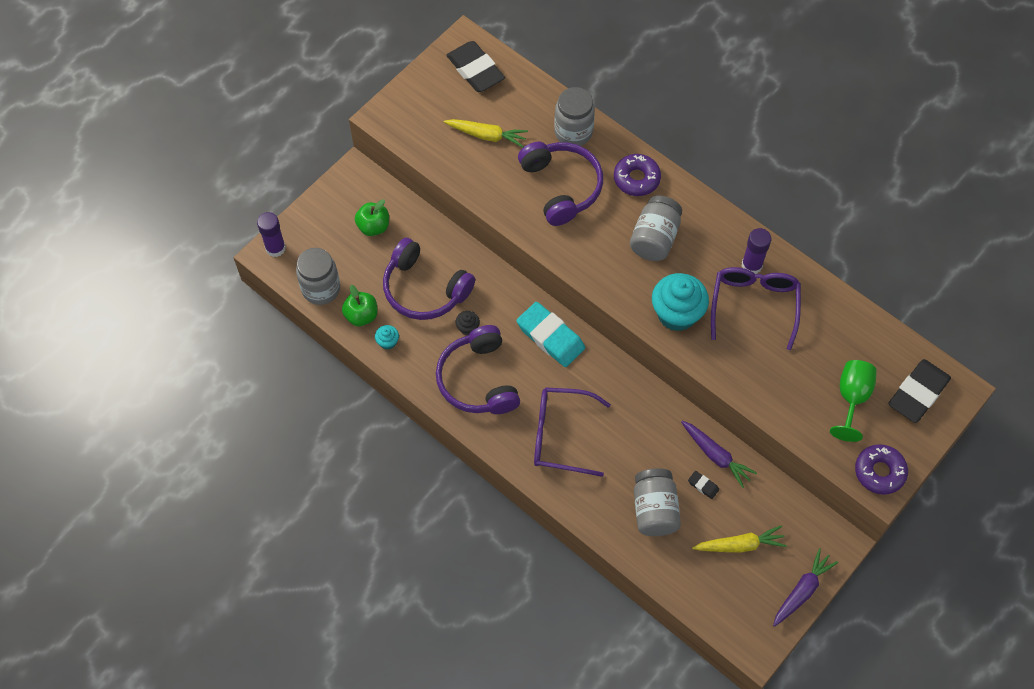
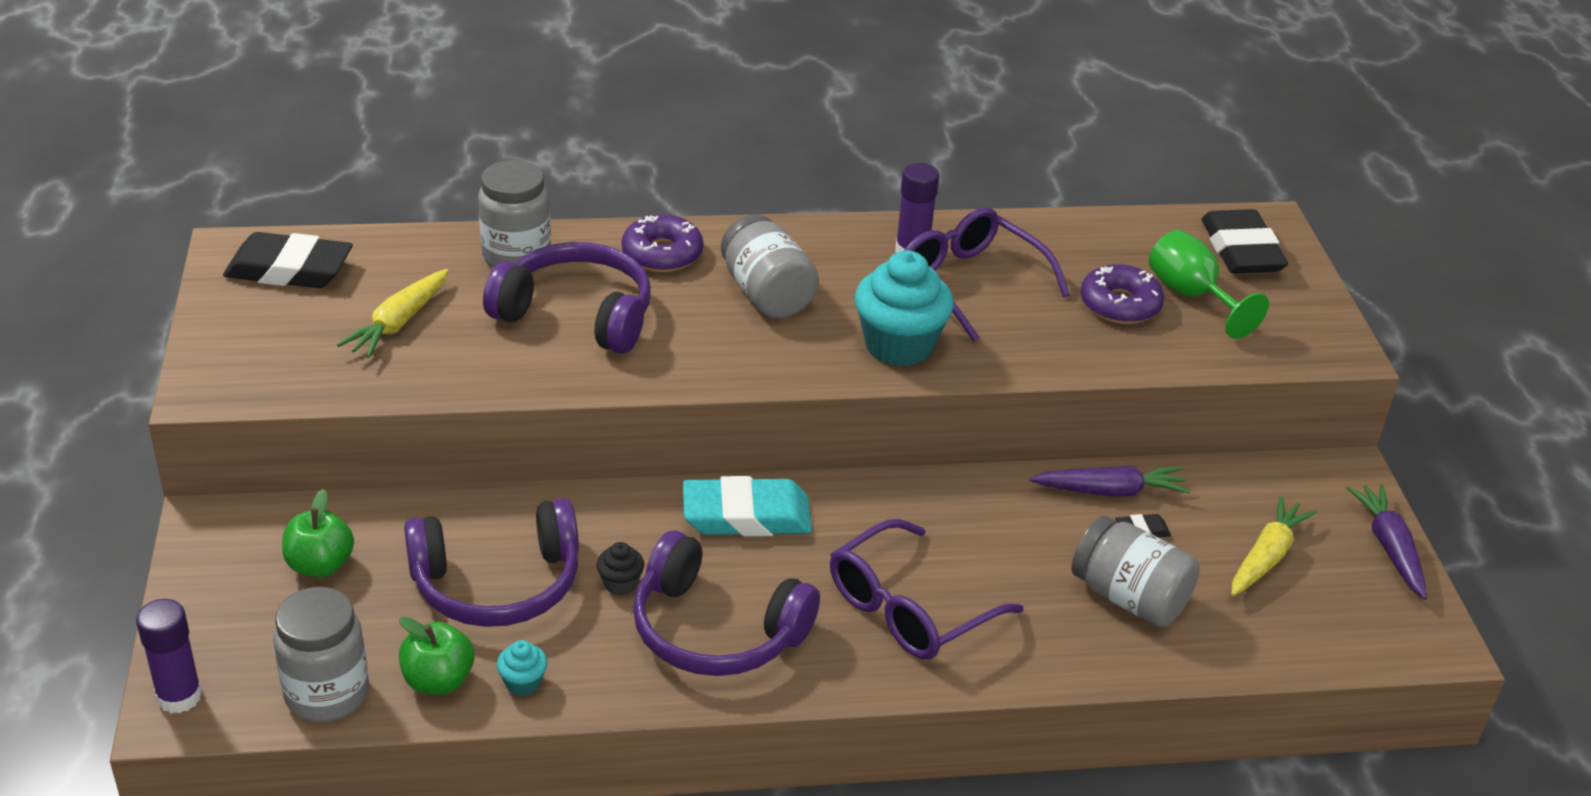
camera: 50 degrees left, 25 degrees down
yellow carrot [444,119,528,147] -> yellow carrot turned 150 degrees clockwise [337,269,449,358]
purple donut [855,444,908,495] -> purple donut moved to [1080,264,1164,324]

